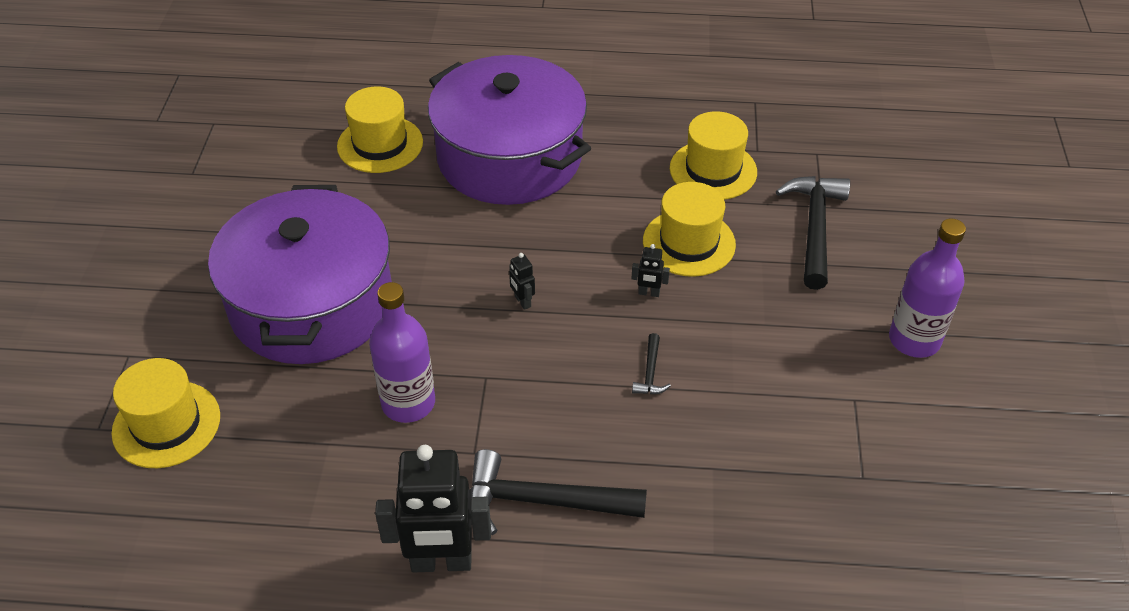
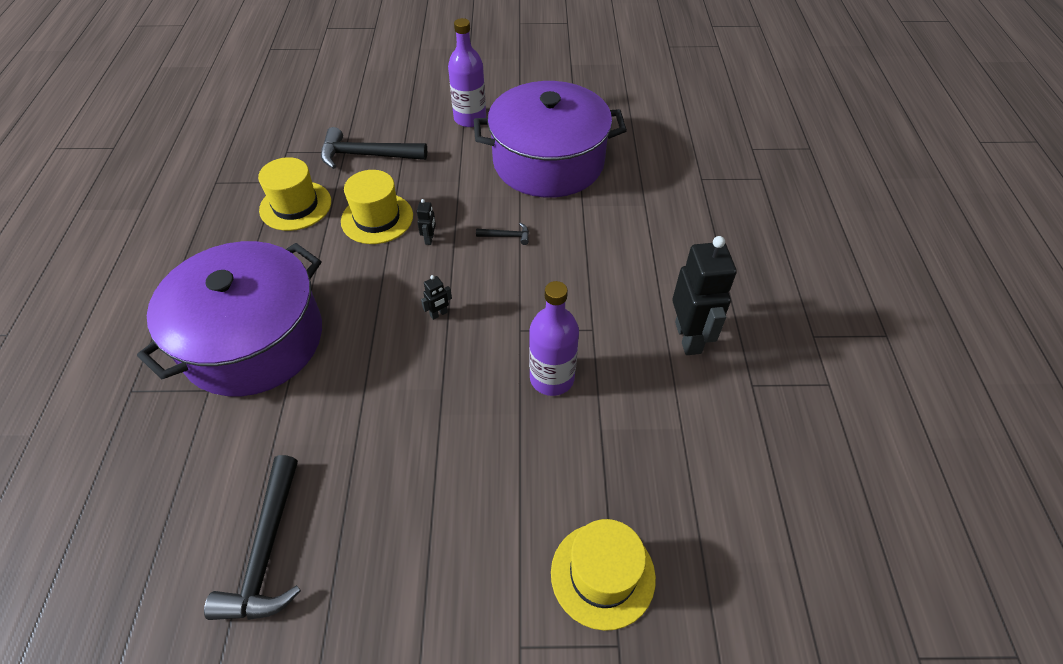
camera: 95 degrees left, 5 degrees up
purple pot [208,185,392,364] -> purple pot moved to [474,81,627,198]
yellow hat [337,86,423,173] -> none
black hammer [469,449,647,535] -> black hammer moved to [204,455,301,620]

